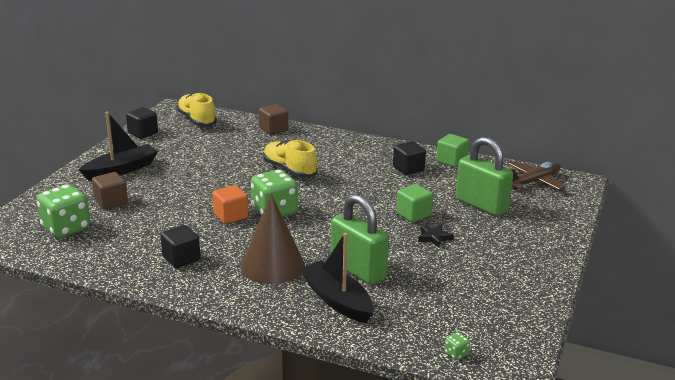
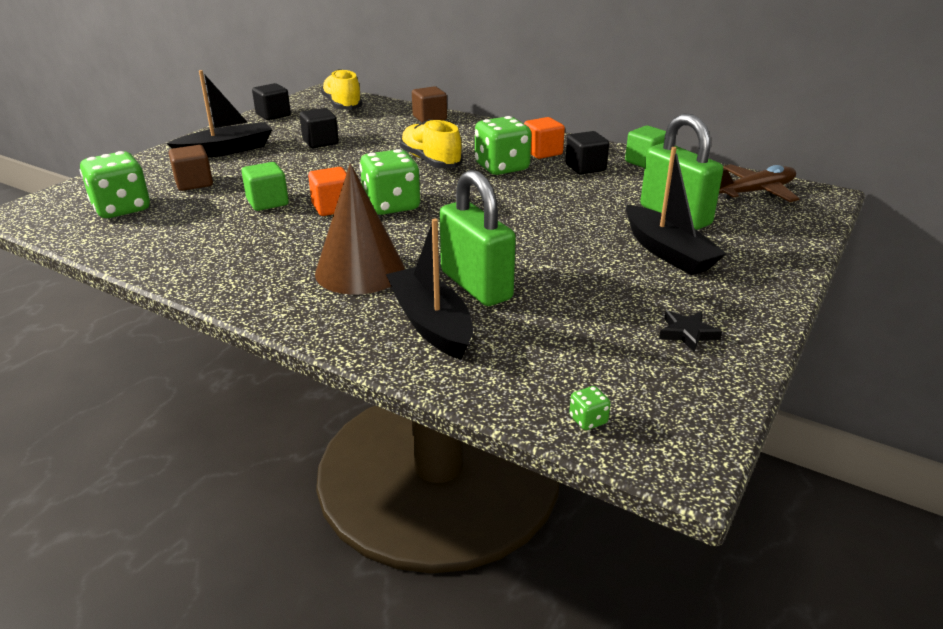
camera: 10 degrees right, 5 degrees up
black cube [160,225,201,268] -> black cube moved to [300,108,339,148]
green cube [396,184,433,223] -> green cube moved to [242,162,289,211]
black star [418,224,454,248] -> black star moved to [659,311,722,352]
none -> green dice [475,116,531,175]
none -> orange cube [524,117,565,159]
none -> black boat [626,147,727,275]

